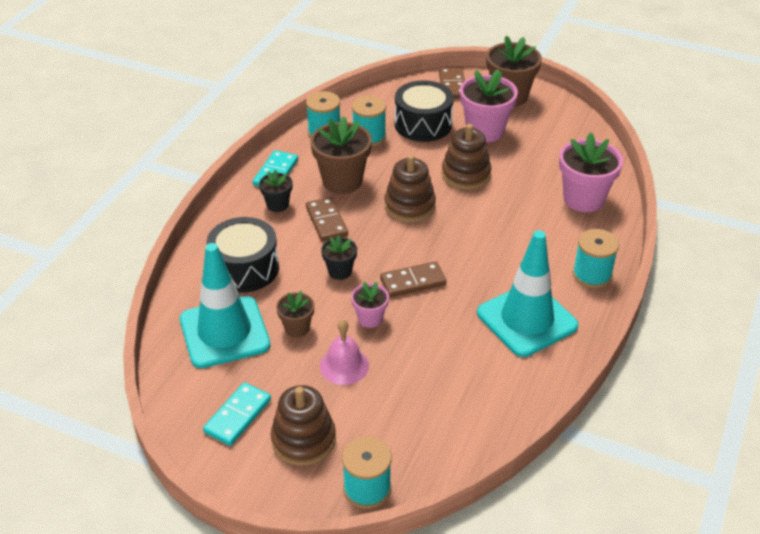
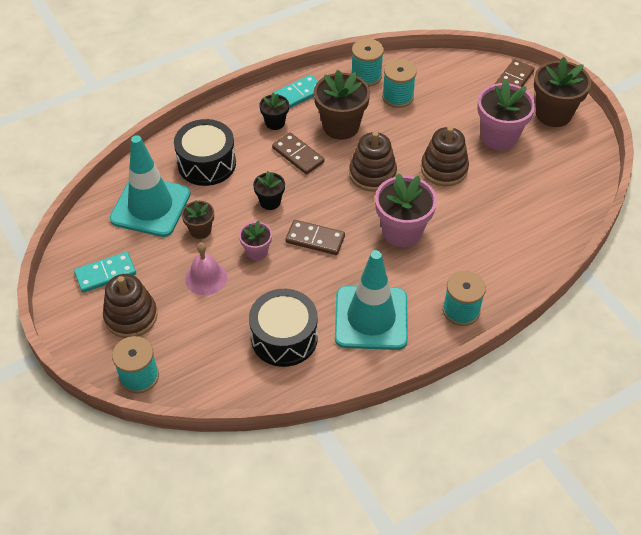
camera: 35 degrees right, 10 degrees up
brown domino [306,197,348,242] -> brown domino turned 60 degrees counterclockwise [272,132,324,175]
black drum [395,80,454,142] -> black drum moved to [249,289,318,367]
pink flower pot [559,132,623,212] -> pink flower pot moved to [375,173,437,247]

